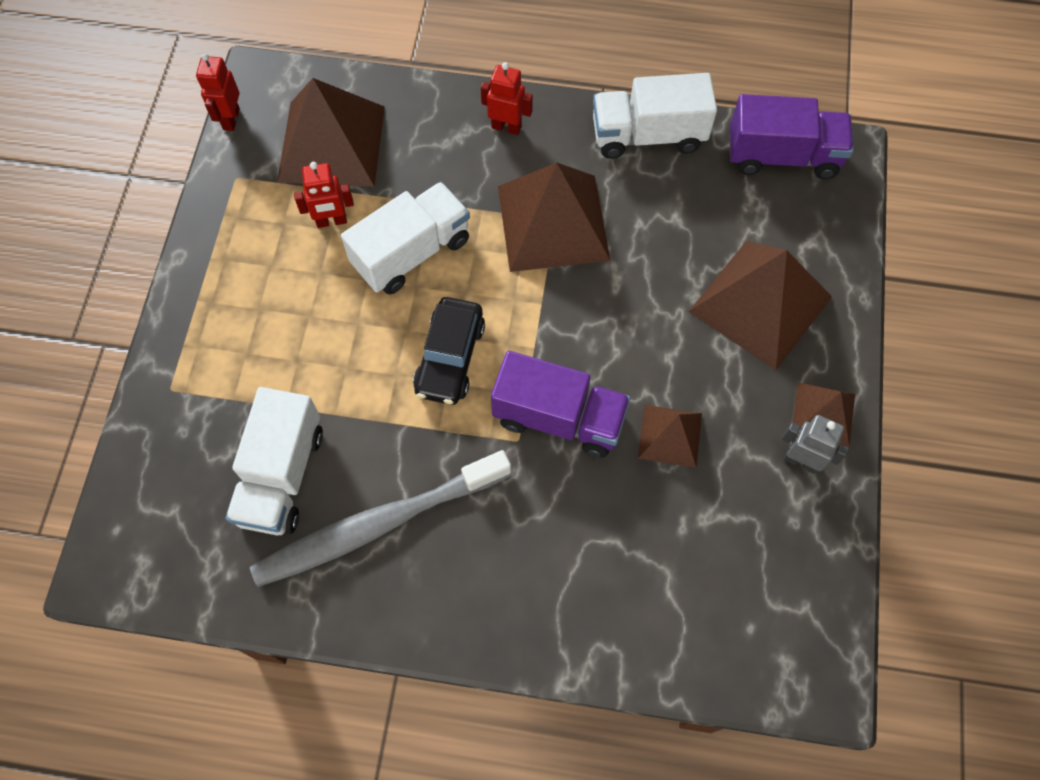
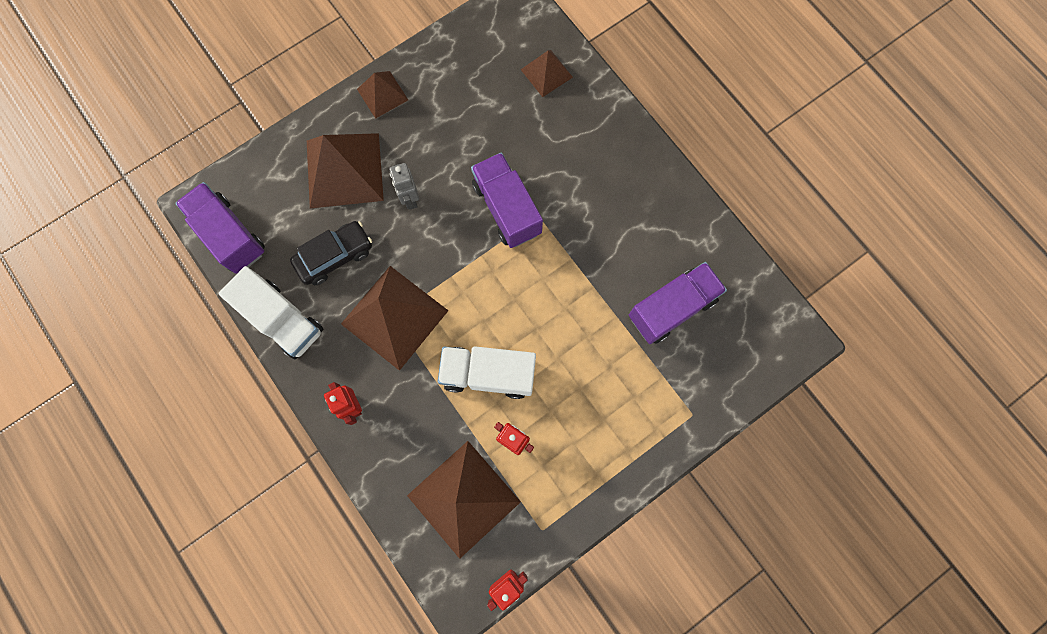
camera: 135 degrees left, 10 degrees up
white truck [226,387,323,535] -> purple truck [629,262,727,344]
grey toothbrush [250,450,511,587] -> none
black car [413,297,485,405] -> black car moved to [290,221,372,285]
brown pyramid [638,405,702,468] -> brown pyramid moved to [520,50,573,97]
grey robot [782,415,849,474] -> grey robot moved to [389,163,419,209]

